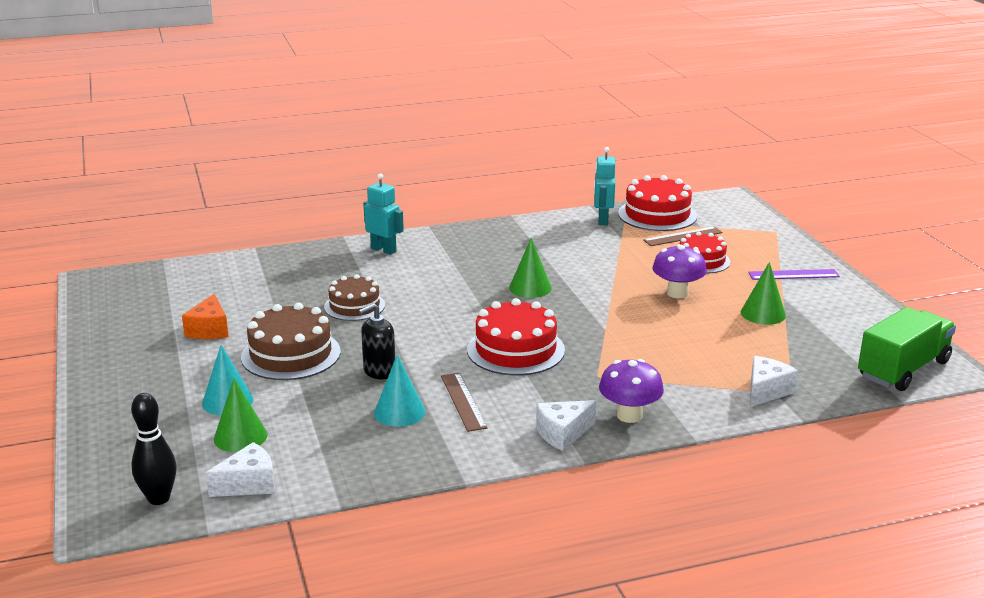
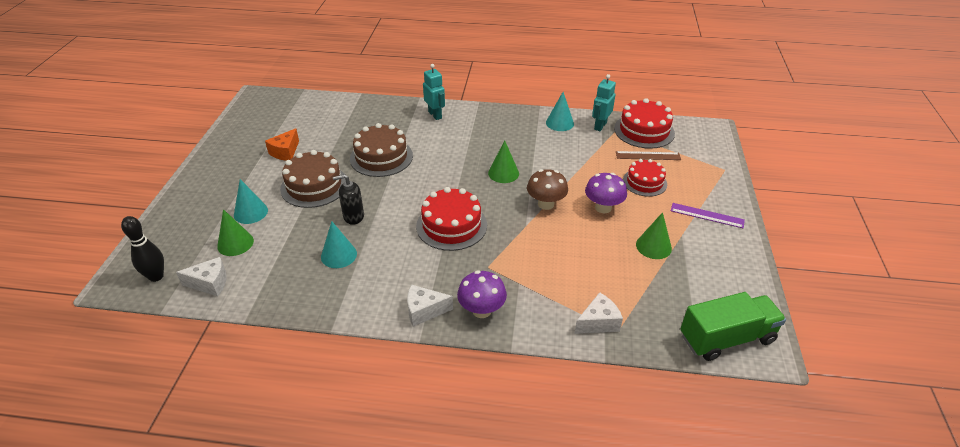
camera: 25 degrees right, 15 degrees up
brown cake [324,274,385,321] -> brown cake [350,123,413,177], size x1.51
brown ruler [441,373,488,432] -> none
none -> brown mushroom [527,169,568,210]
none -> turquoise cone [546,92,574,131]

